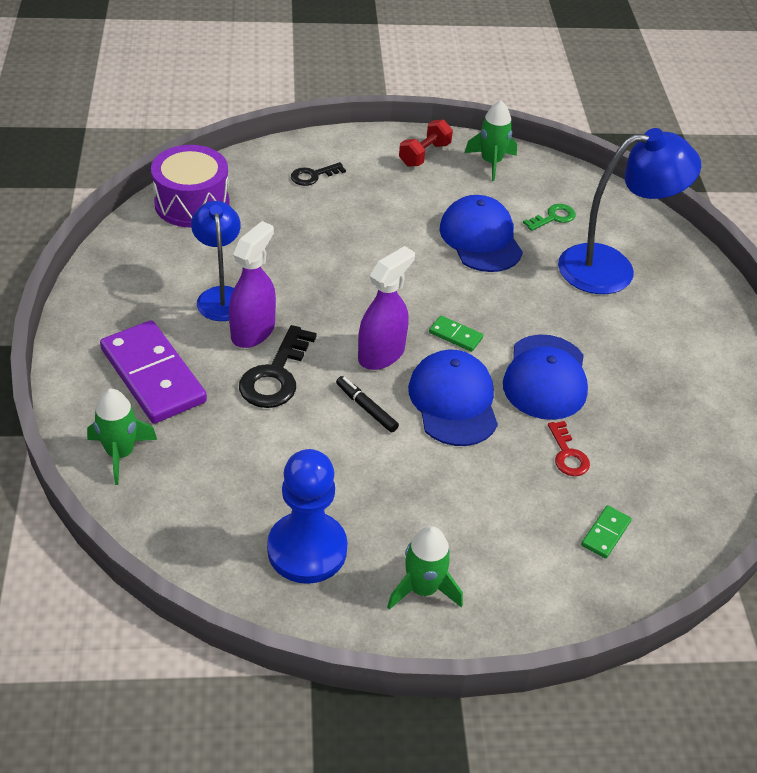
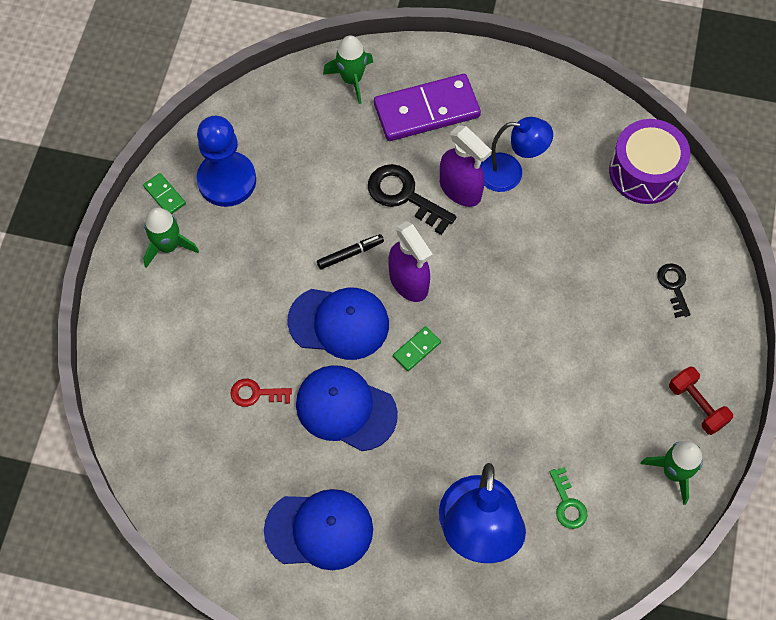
camera: 110 degrees right, 20 degrees up
blue cap [439,195,523,272] -> blue cap moved to [264,489,373,570]
green domino [581,505,632,559] -> green domino moved to [143,173,186,214]

